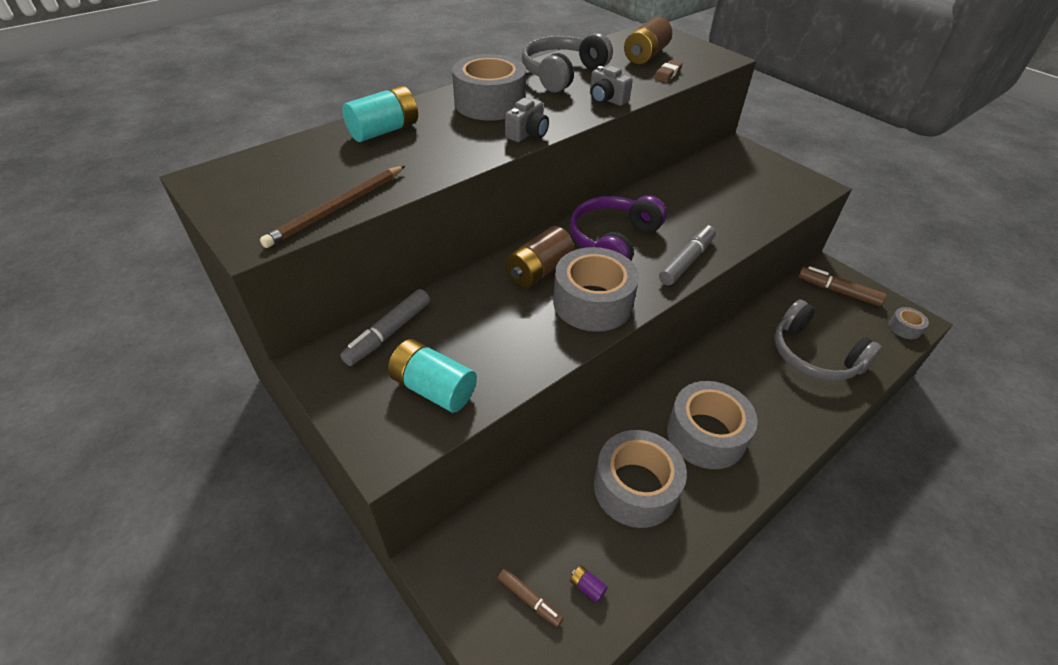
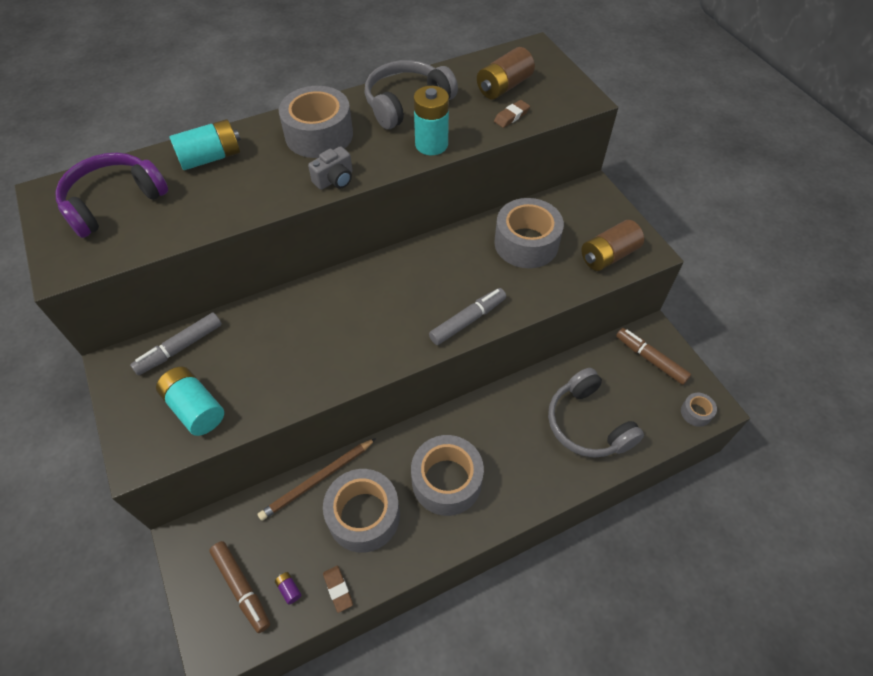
camera: 15 degrees right, 10 degrees up
brown pencil [260,166,405,248] -> brown pencil moved to [258,438,376,521]
brown marker [498,568,563,627] -> brown marker [209,541,270,633], size x1.65
brown battery [505,226,574,288] -> brown battery moved to [582,220,644,271]
grey tape [553,247,639,332] -> grey tape moved to [494,198,564,268]
purple headphones [570,196,667,261] -> purple headphones moved to [55,153,168,238]
grey camera [590,66,633,106] -> turquoise battery [414,86,449,155]
none -> brown eraser [323,566,353,613]

